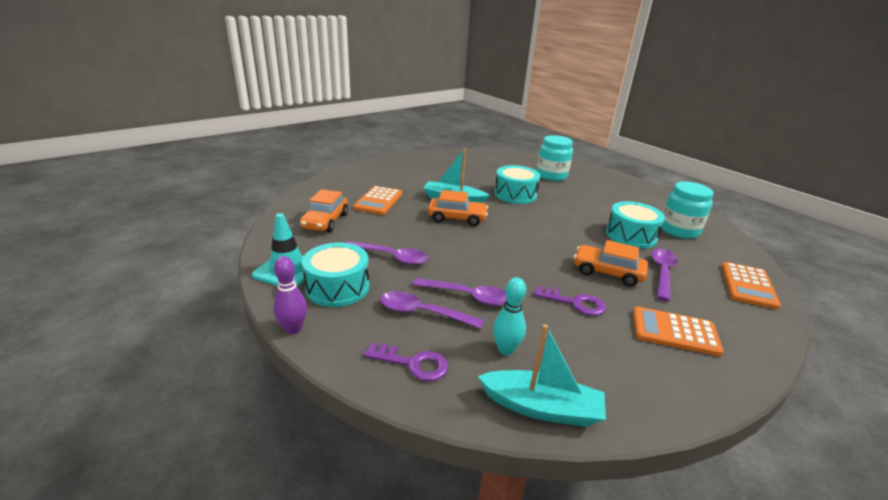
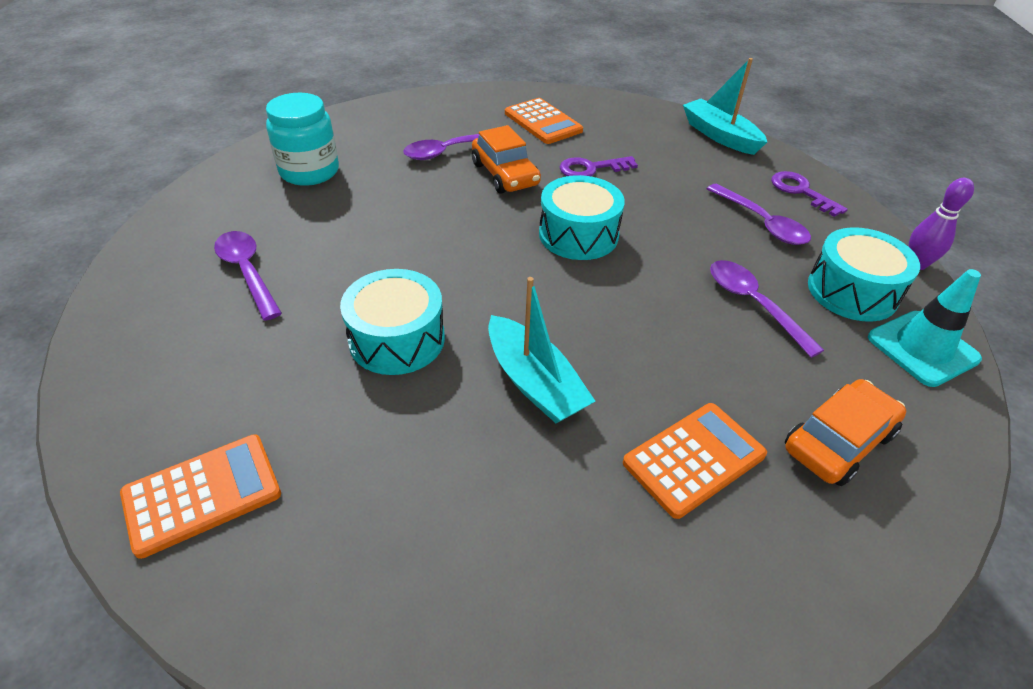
camera: 140 degrees left, 15 degrees up
purple spoon [412,278,507,306] -> purple spoon moved to [214,231,282,321]
orange car [428,190,488,226] -> none
turquoise bowling pin [493,277,526,355] -> none
purple key [534,286,606,316] -> purple key turned 75 degrees counterclockwise [560,156,638,176]
turquoise jar [537,135,573,181] -> none
turquoise drum [606,201,665,249] -> turquoise drum moved to [539,175,625,260]
orange calculator [721,262,781,309] -> orange calculator moved to [120,434,281,559]

